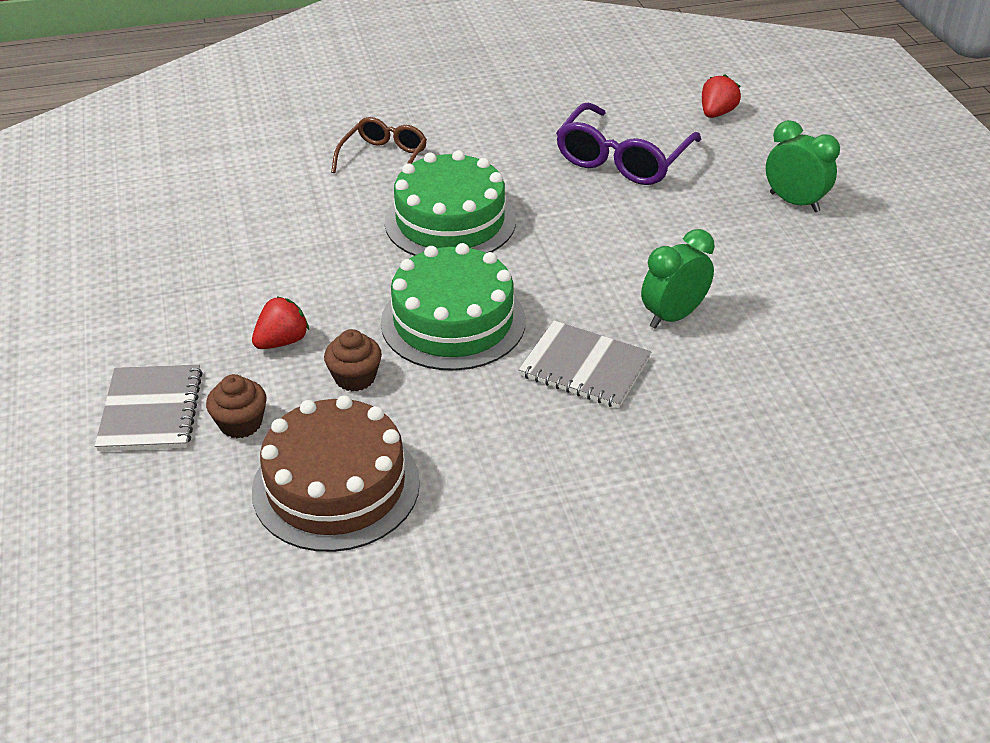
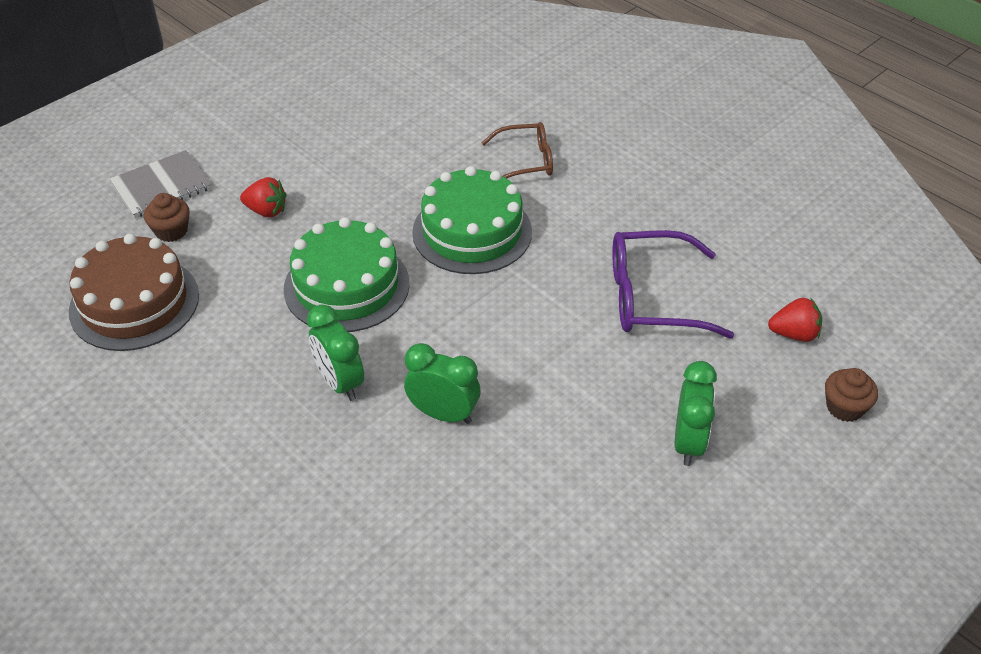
camera: 60 degrees right, 5 degrees up
brown cupcake [324,329,382,391] -> brown cupcake moved to [825,368,878,422]
grey notebook [519,321,651,408] -> green clock [307,304,364,401]

